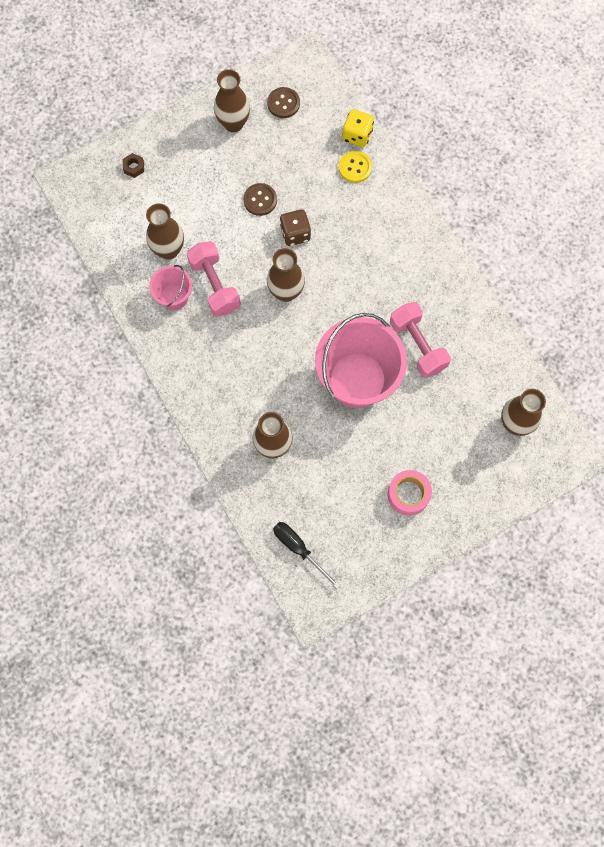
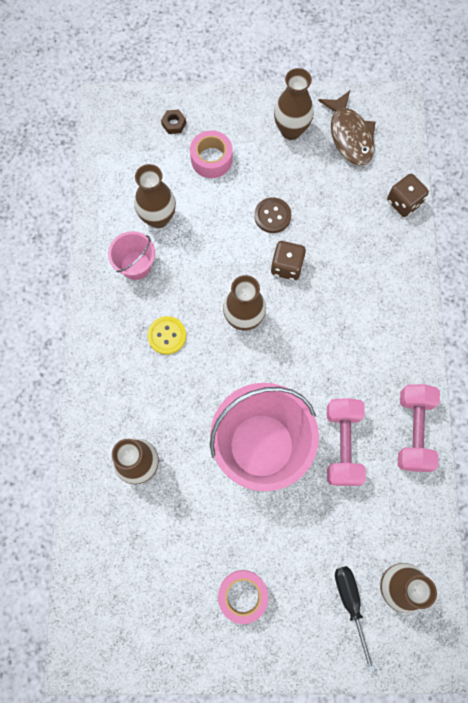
camera: 30 degrees right, 0 degrees up
pink dumbbell [187,241,241,317] -> pink dumbbell moved to [398,384,440,472]
brown button [267,87,300,118] -> brown fish [318,91,376,166]
black screwdriver [273,522,340,589] -> black screwdriver moved to [335,566,375,672]
yellow button [339,151,372,183] -> yellow button moved to [147,316,186,355]
yellow dice [342,109,374,147] -> brown dice [387,174,429,217]
none -> pink tape [190,130,233,178]

